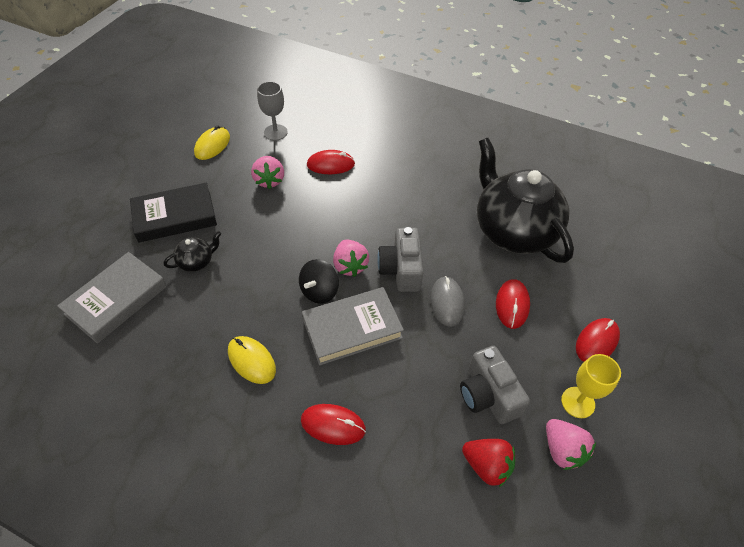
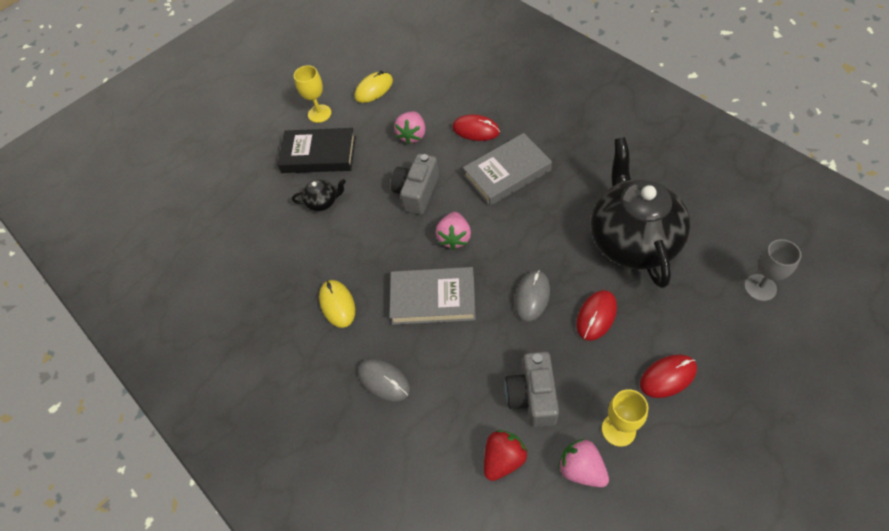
camera: 30 degrees right, 5 degrees up
grey book [57,252,167,344] -> grey book moved to [463,133,552,206]
grey goblet [257,81,288,141] -> grey goblet moved to [744,239,801,301]
black spinning top [299,259,339,304] -> none
red mouse [301,404,366,445] -> grey mouse [358,359,410,402]
grey camera [377,227,424,292] -> grey camera moved to [391,154,439,215]
red strawberry [462,439,515,487] -> red strawberry turned 105 degrees counterclockwise [484,430,528,481]
pink strawberry [546,419,596,470] -> pink strawberry turned 135 degrees clockwise [558,439,609,487]
none -> yellow goblet [294,65,331,123]

